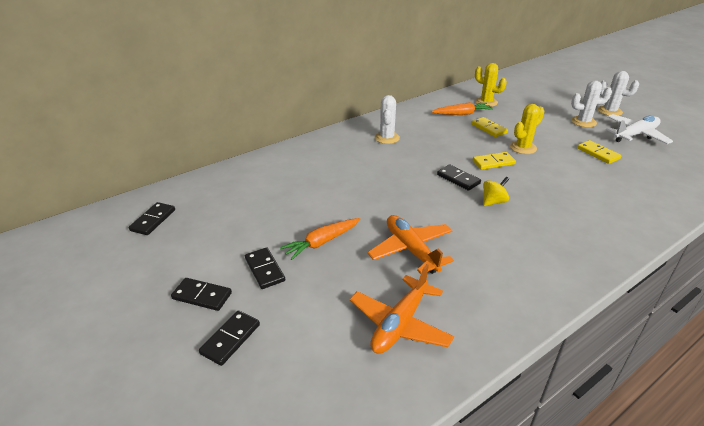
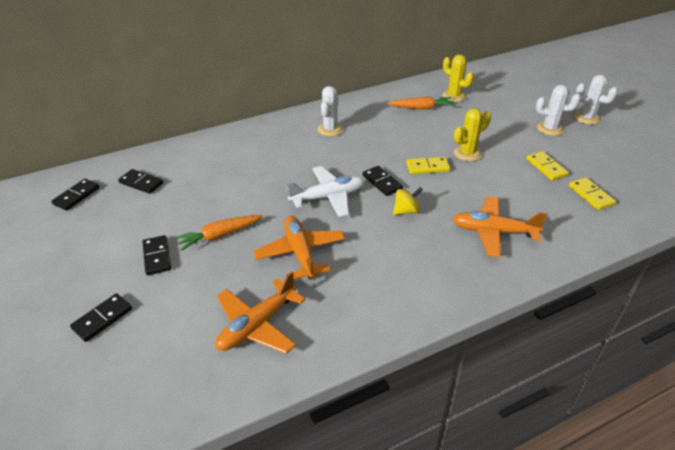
camera: 10 degrees right, 5 degrees up
black domino [171,278,232,311] -> black domino moved to [118,169,163,194]
yellow domino [471,117,508,137] -> yellow domino moved to [569,177,616,210]
white plane [606,114,673,144] -> white plane moved to [287,166,365,217]
none -> orange plane [453,196,548,257]

